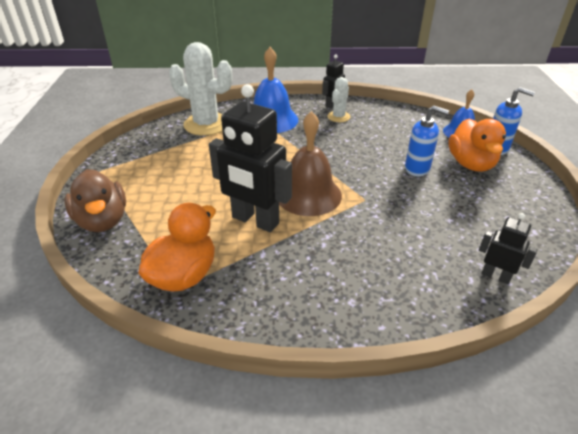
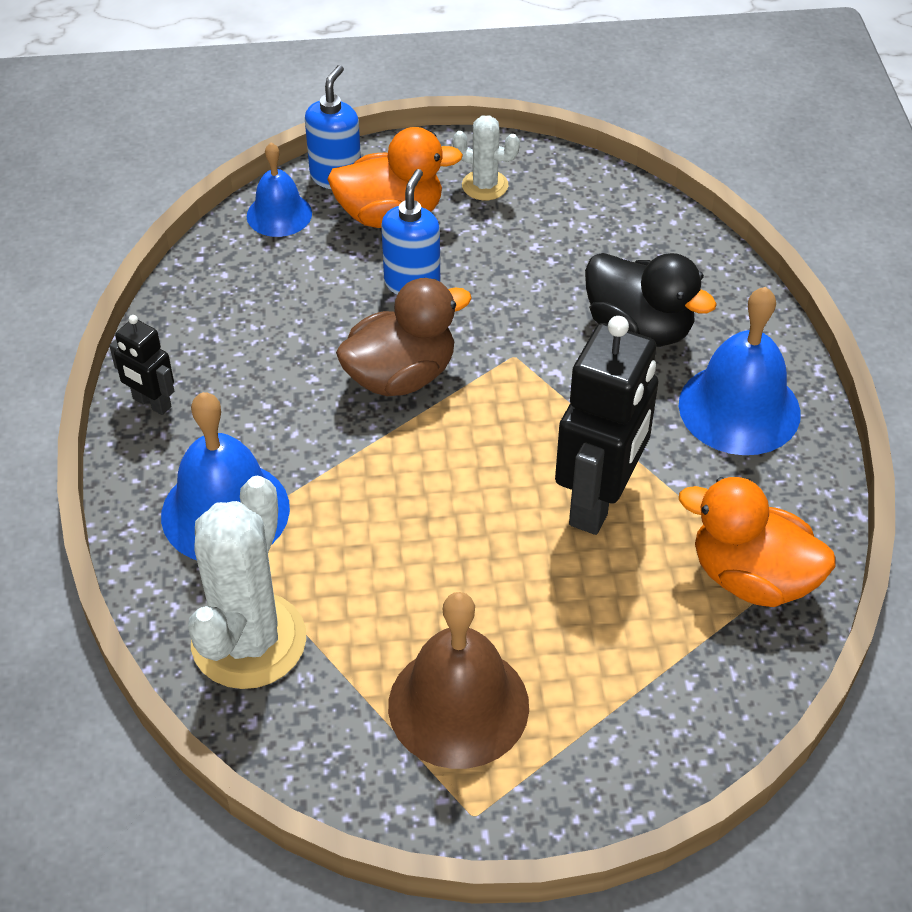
camera: 95 degrees left, 10 degrees up
brown duck [65,169,126,232] -> brown duck moved to [336,278,472,396]
brown bell [279,111,342,216] -> brown bell moved to [388,592,529,769]
white cactus [327,77,350,122] -> white cactus moved to [453,115,520,200]
black robot [479,213,538,284] -> none
none -> black duck [585,253,717,347]
none -> blue bell [679,287,801,455]

